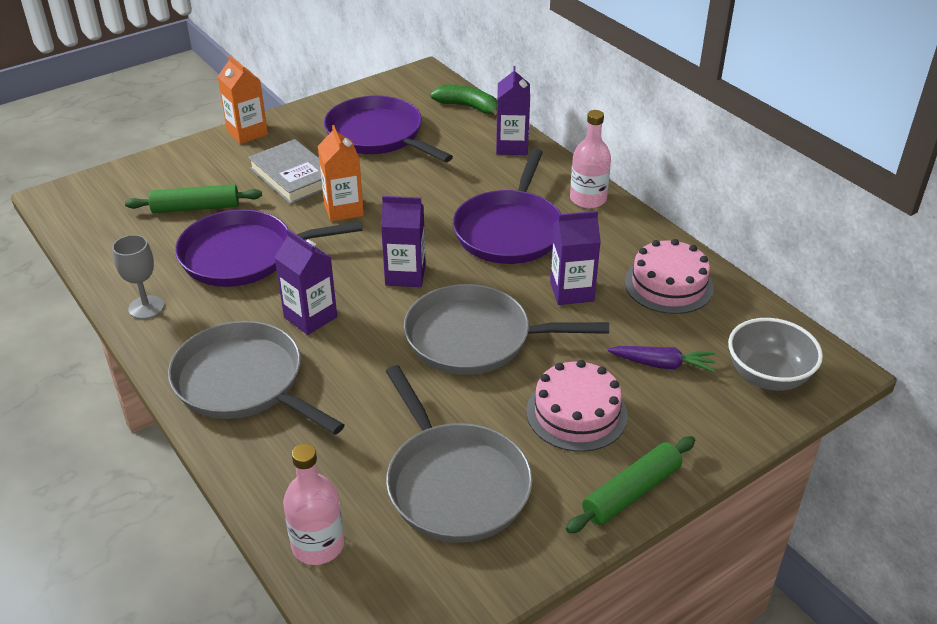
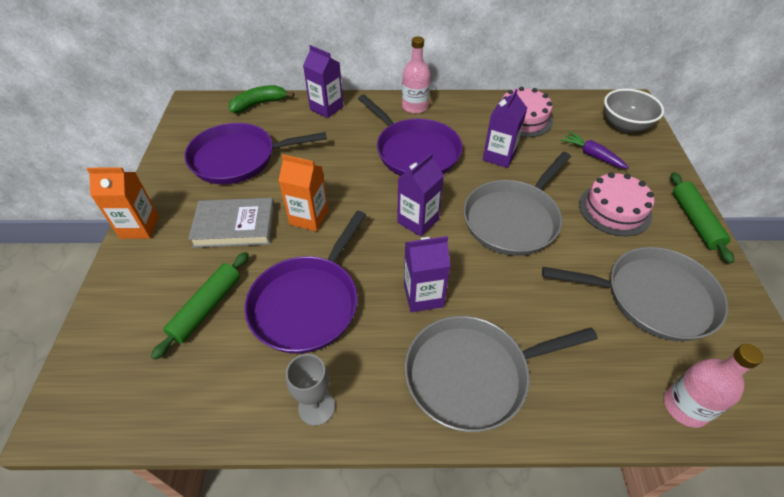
camera: 55 degrees left, 10 degrees up
purple carrot [608,346,716,372] -> purple carrot turned 90 degrees counterclockwise [561,131,629,169]

